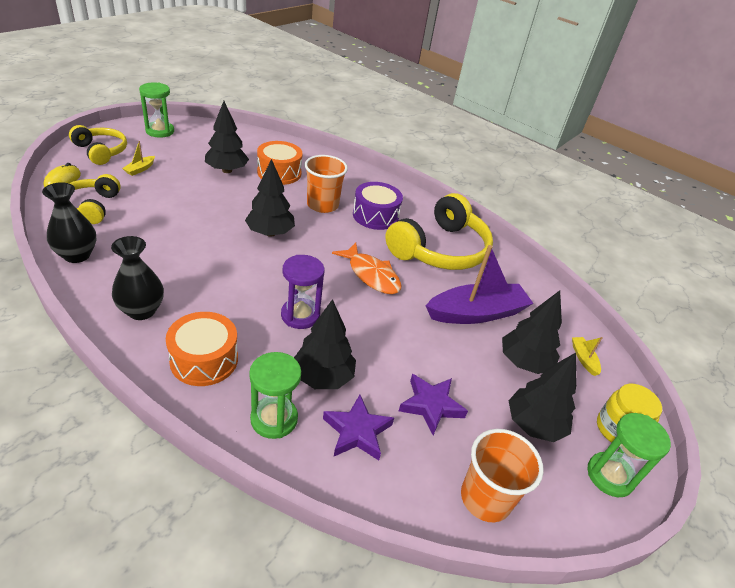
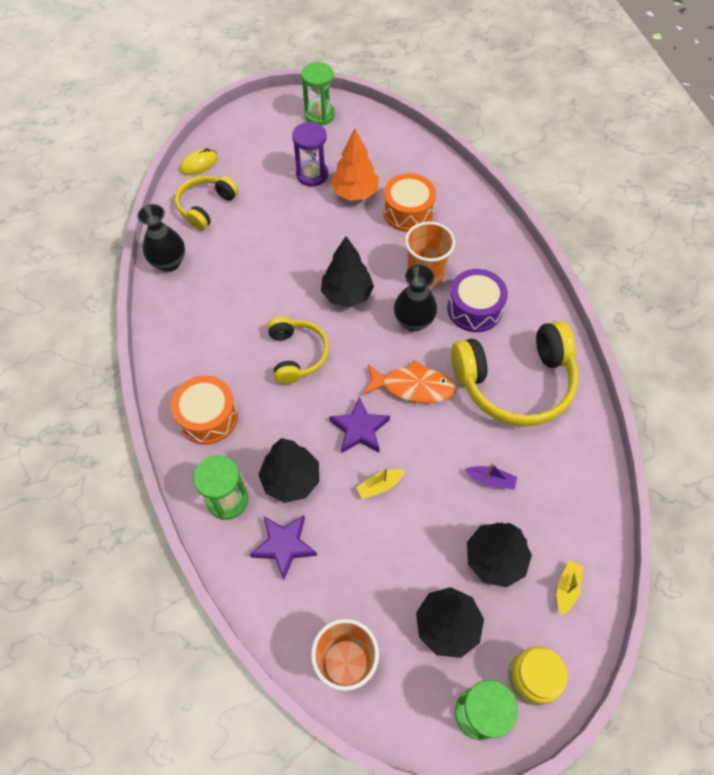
camera: 40 degrees right, 20 degrees up
yellow headphones [69,125,127,165] -> yellow headphones moved to [268,317,329,384]
black vase [111,236,164,320] -> black vase moved to [394,265,437,331]
yellow boat [122,141,155,176] -> yellow boat moved to [356,468,405,499]
black tree [205,101,249,173] -> orange tree [330,129,379,201]
purple hourglass [281,255,325,329] -> purple hourglass moved to [292,122,328,186]
orange fish [332,243,402,294] -> orange fish turned 75 degrees counterclockwise [363,360,457,403]
purple star [399,374,468,435] -> purple star moved to [329,397,390,454]
purple boat [426,245,534,324] -> purple boat [465,463,517,490], size x0.41

